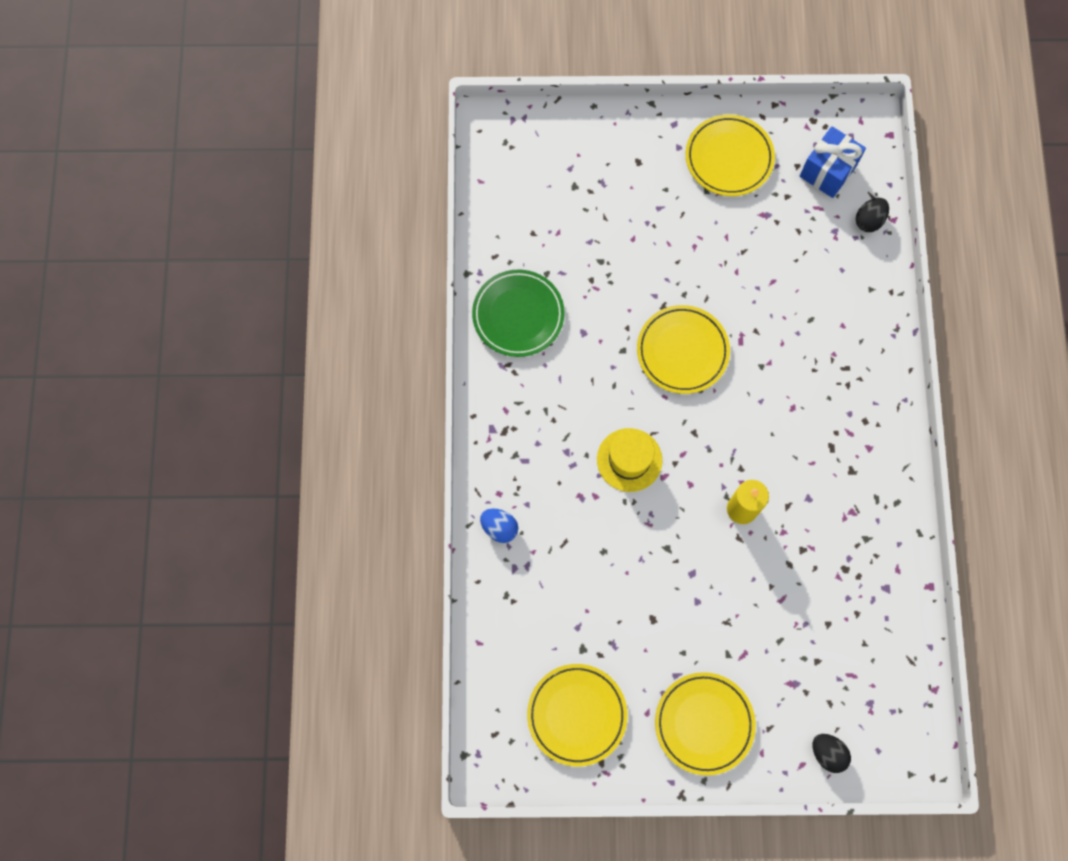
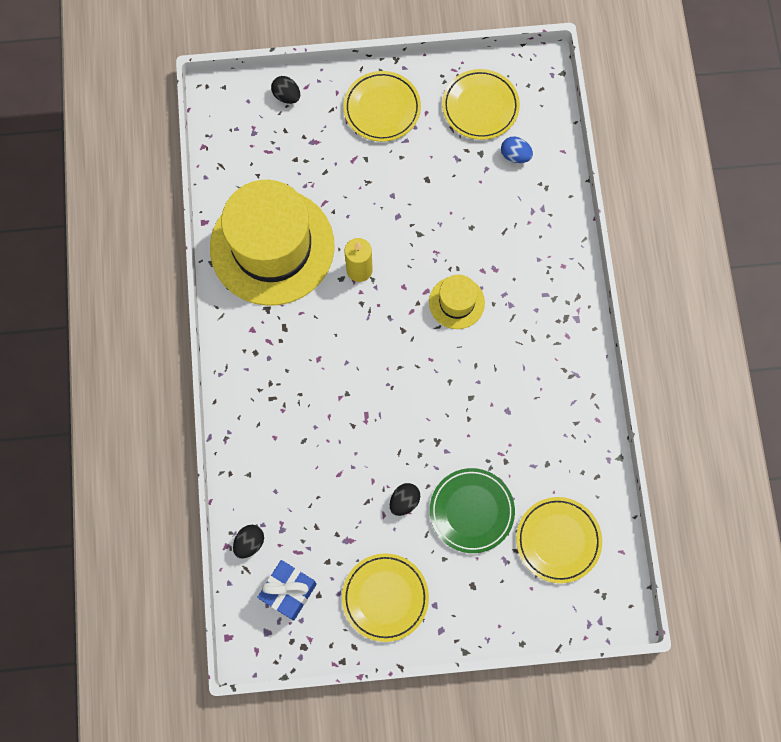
camera: 175 degrees right, 0 degrees up
green plate [472,270,565,357] -> green plate moved to [430,468,515,553]
blue egg [480,509,518,543] -> blue egg moved to [501,137,533,163]
yellow plate [637,305,730,394] -> yellow plate moved to [516,497,602,583]
none -> yellow hat [210,180,335,306]
none -> black egg [390,483,420,516]

